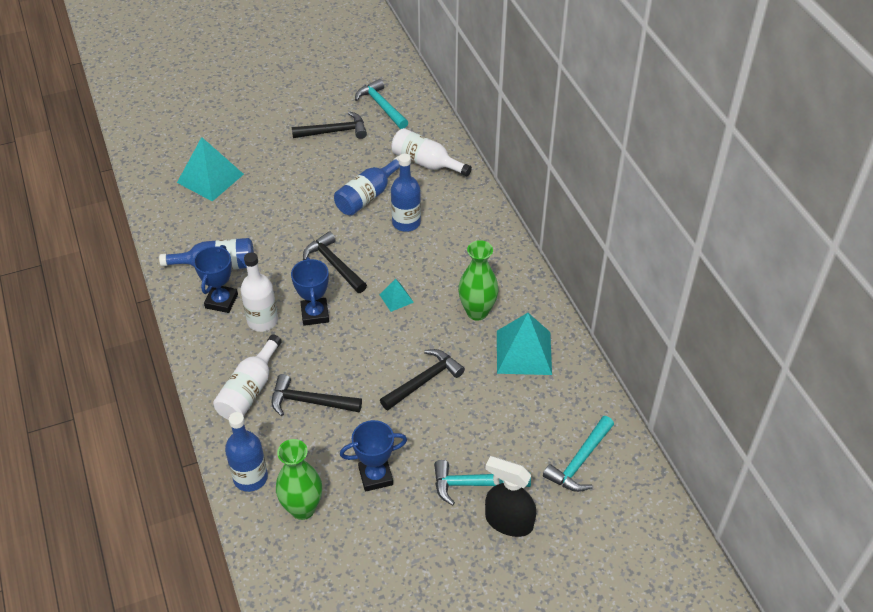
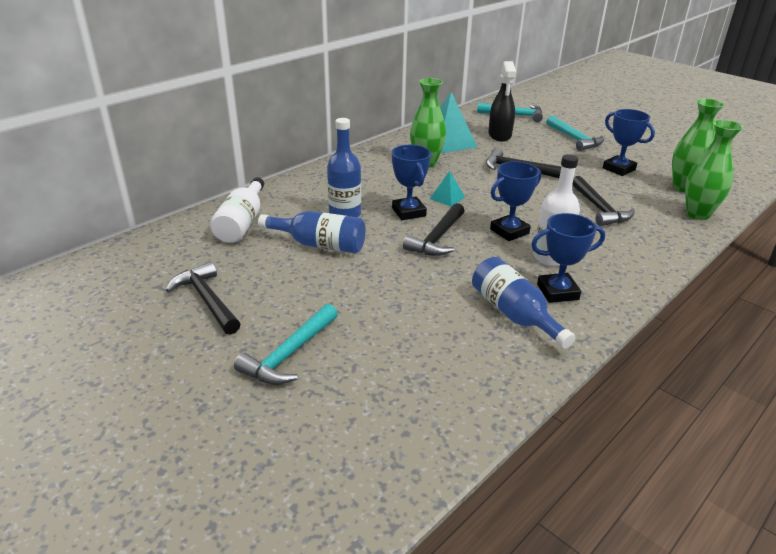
camera: 115 degrees left, 15 degrees down
turquoise pyramid [177,137,244,201] -> none
white bottle [213,334,282,419] -> none
blue bottle [225,412,268,492] -> green vase [685,120,743,220]
turquoise hammer [355,79,408,129] -> turquoise hammer moved to [234,304,338,385]
black spray bottle [485,456,536,537] -> black spray bottle moved to [488,61,516,142]
none -> blue trophy [392,145,431,220]

